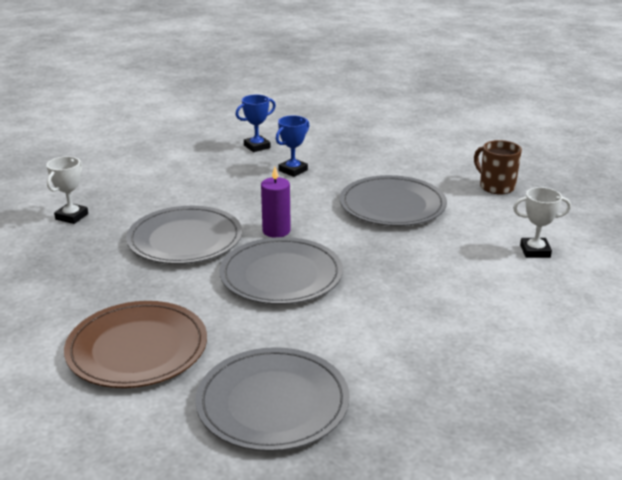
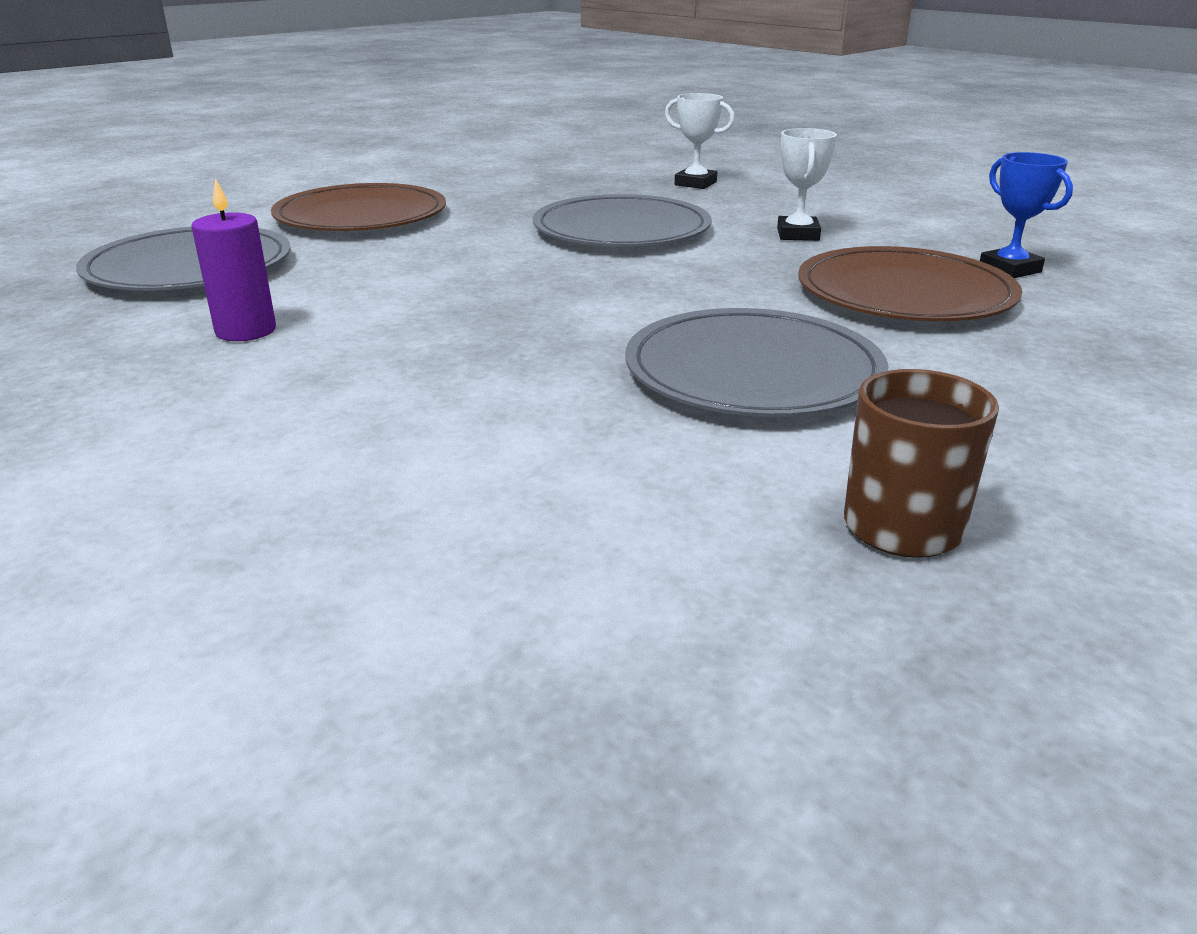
camera: 95 degrees right, 0 degrees up
grey plate [219,237,343,305] -> none
purple candle [261,167,291,238] -> purple candle moved to [191,178,276,341]
blue trophy [276,115,309,177] -> brown plate [798,246,1022,321]
white trophy [513,187,571,258] -> white trophy moved to [777,128,837,241]

